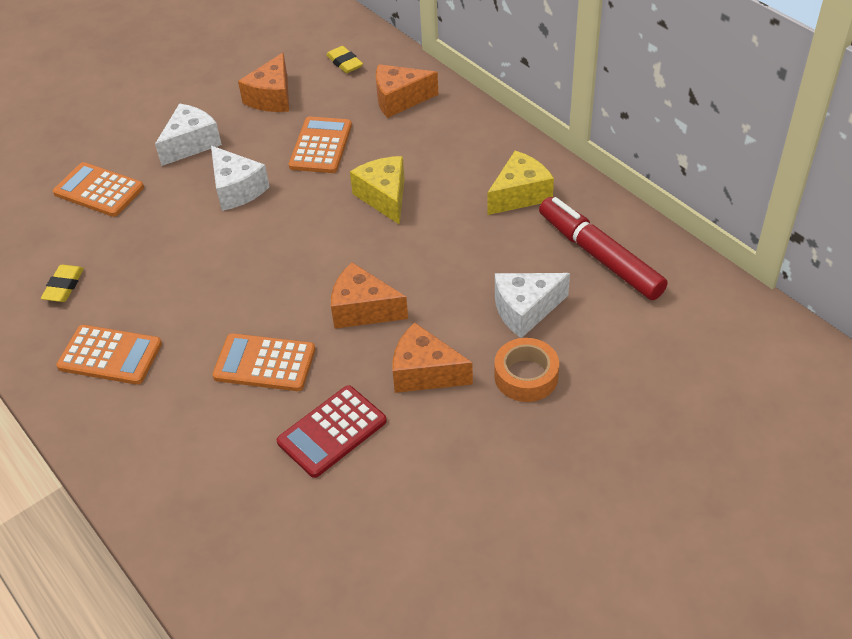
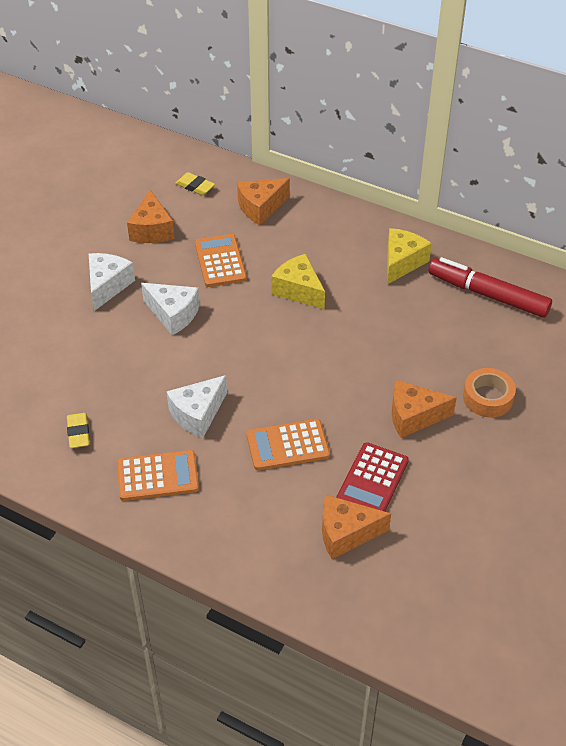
camera: 25 degrees left, 0 degrees up
orange calculator [53,162,144,217] -> none
orange cheese [331,262,408,329] -> orange cheese moved to [322,495,391,559]
white cheese [495,273,570,338] -> white cheese moved to [166,375,227,438]

